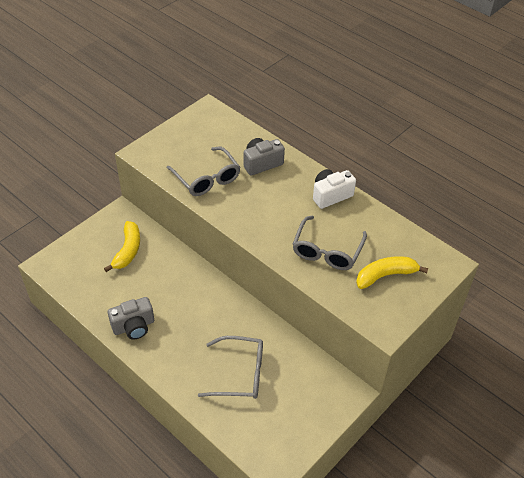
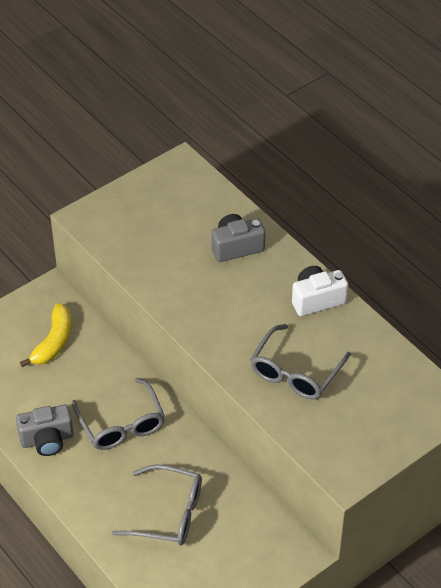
camera: 10 degrees right, 0 degrees up
grey glasses [167,147,240,196] -> grey glasses moved to [72,378,165,450]
yellow banana [356,256,428,289] -> none

